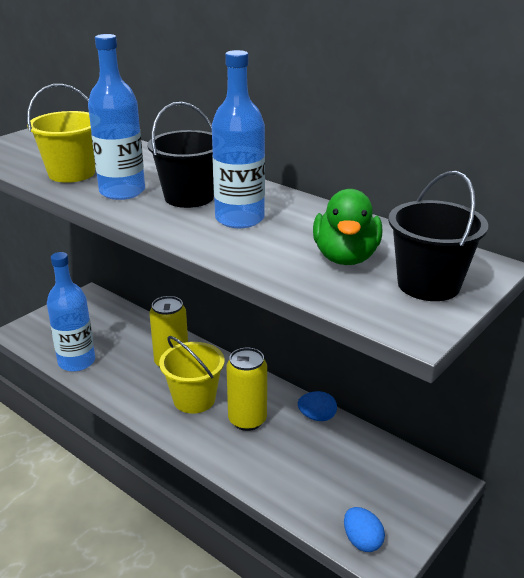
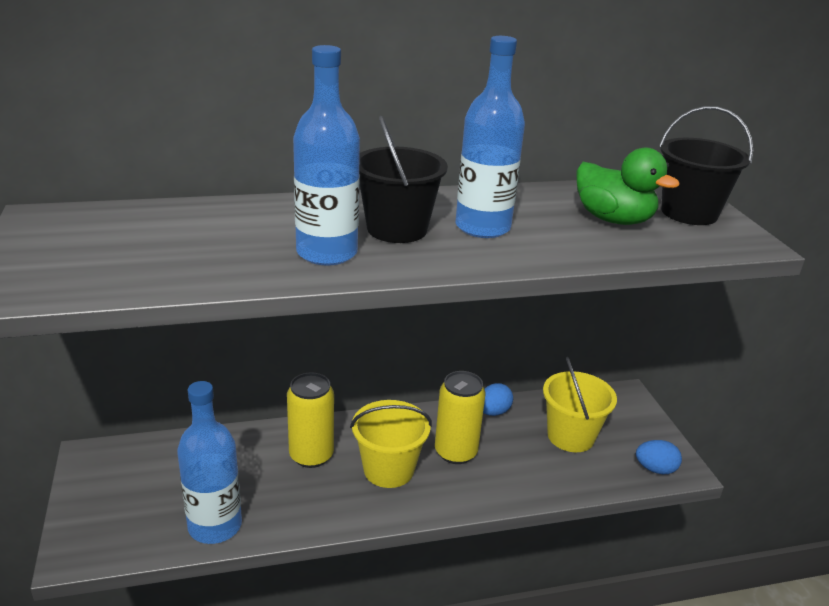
camera: 55 degrees left, 0 degrees up
yellow bucket [27,84,95,183] -> yellow bucket moved to [543,357,617,452]

